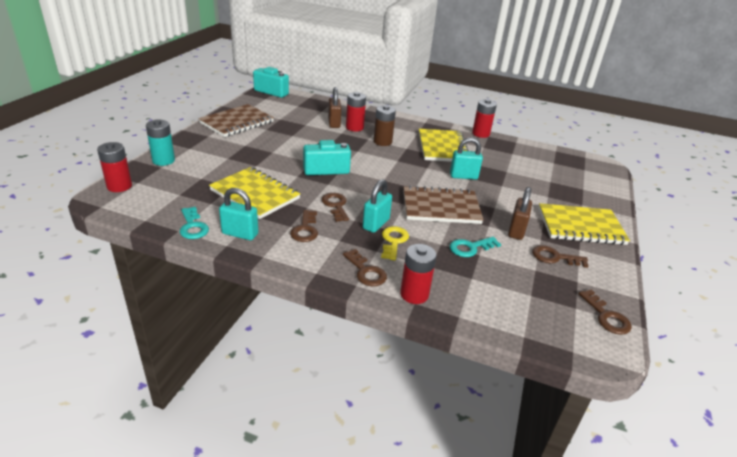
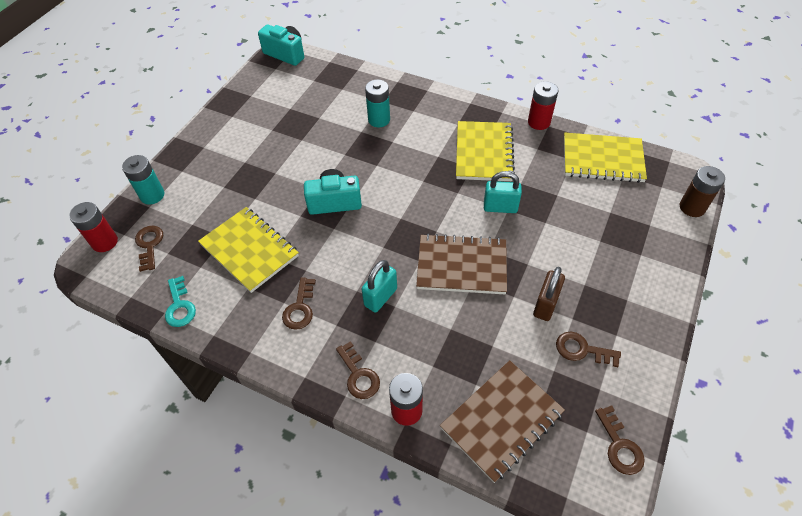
camera: 10 degrees right, 20 degrees up
brown notebook [198,104,274,137] -> brown notebook moved to [440,360,565,483]
turquoise padlock [219,188,258,240] -> none
brown key [322,193,349,222] -> brown key moved to [135,226,163,272]
brown padlock [328,87,341,128] -> none
red battery [346,92,366,131] -> turquoise battery [365,79,390,128]
brown battery [374,105,396,146] -> brown battery moved to [680,166,725,217]
yellow key [381,226,409,260] -> none
turquoise key [450,237,501,257] -> none
yellow notebook [539,203,630,245] -> yellow notebook moved to [564,133,647,183]

